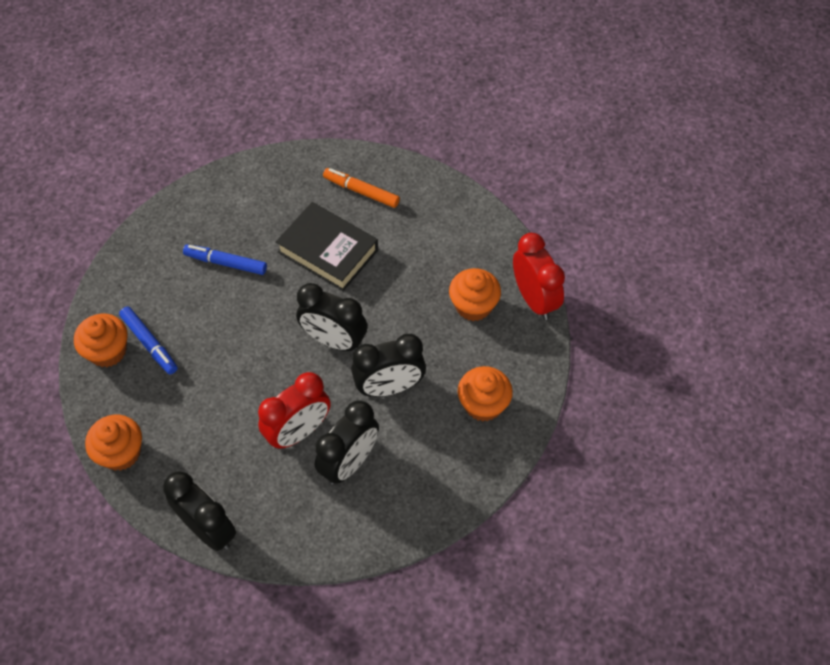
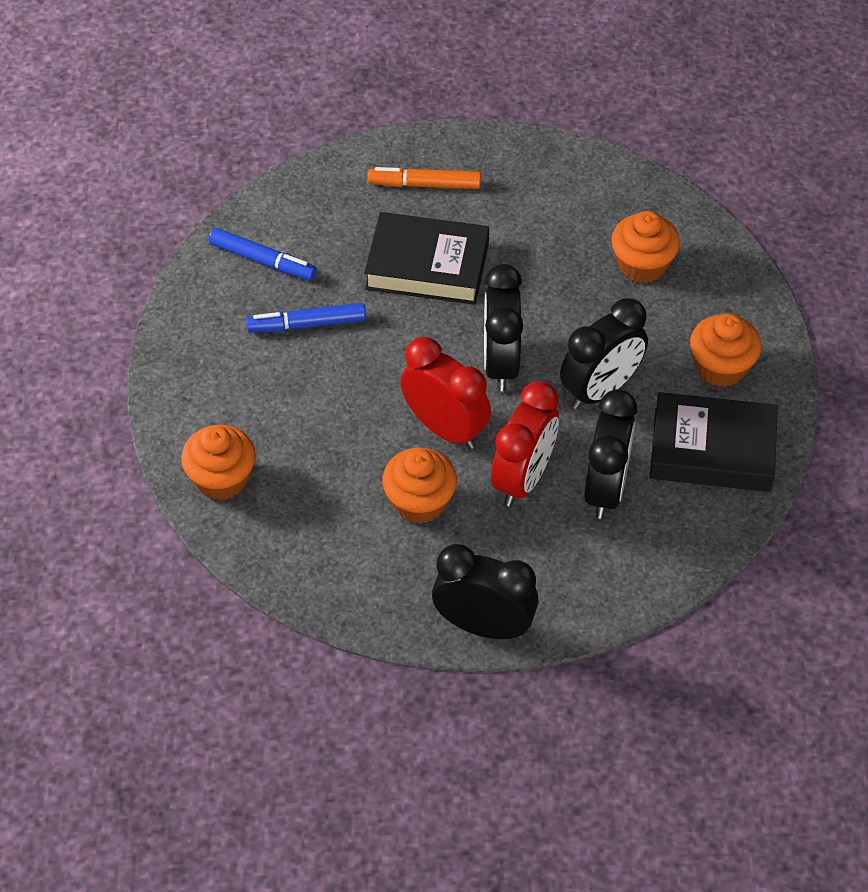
camera: 25 degrees left, 5 degrees down
orange cupcake [85,415,142,471] -> orange cupcake moved to [382,448,457,524]
blue marker [119,306,178,375] -> blue marker moved to [209,228,317,280]
black clock [296,283,367,351] -> black clock turned 90 degrees clockwise [484,264,523,391]
red clock [513,233,565,320] -> red clock moved to [400,337,491,449]
none -> black book [650,392,778,492]

